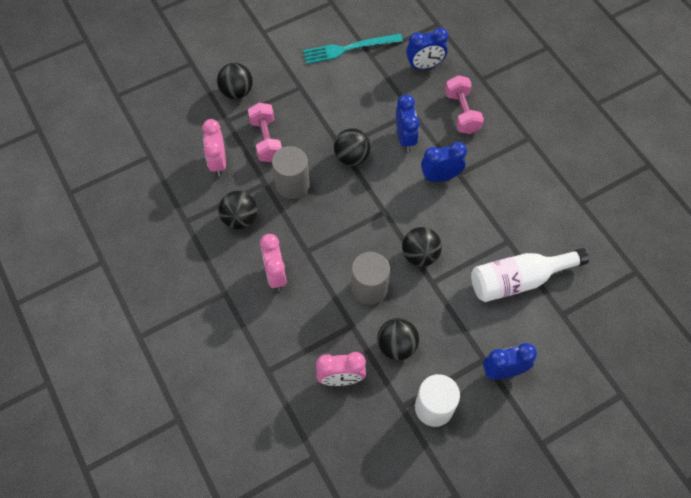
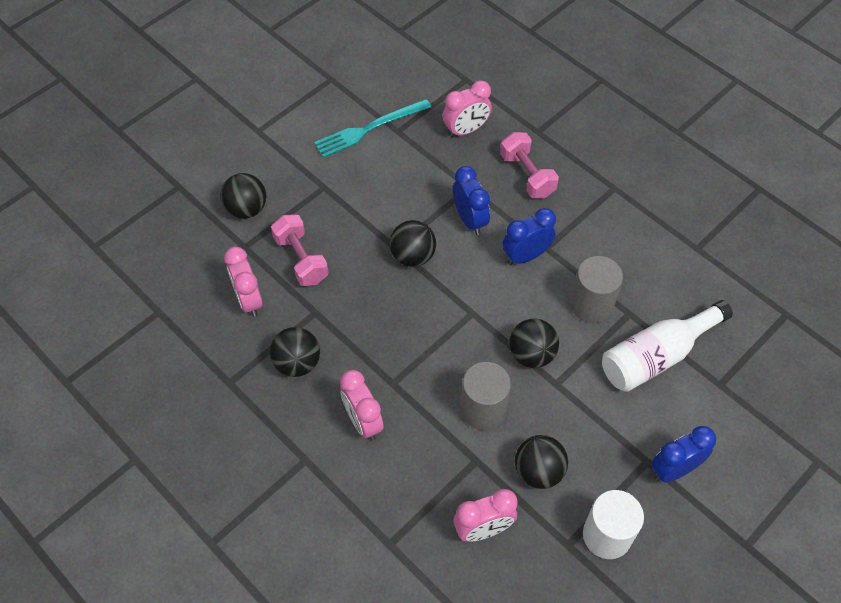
camera: 15 degrees left, 5 degrees down
grey cylinder [272,146,310,199] -> grey cylinder moved to [570,256,623,323]
blue clock [406,28,448,69] -> pink clock [443,80,492,138]

